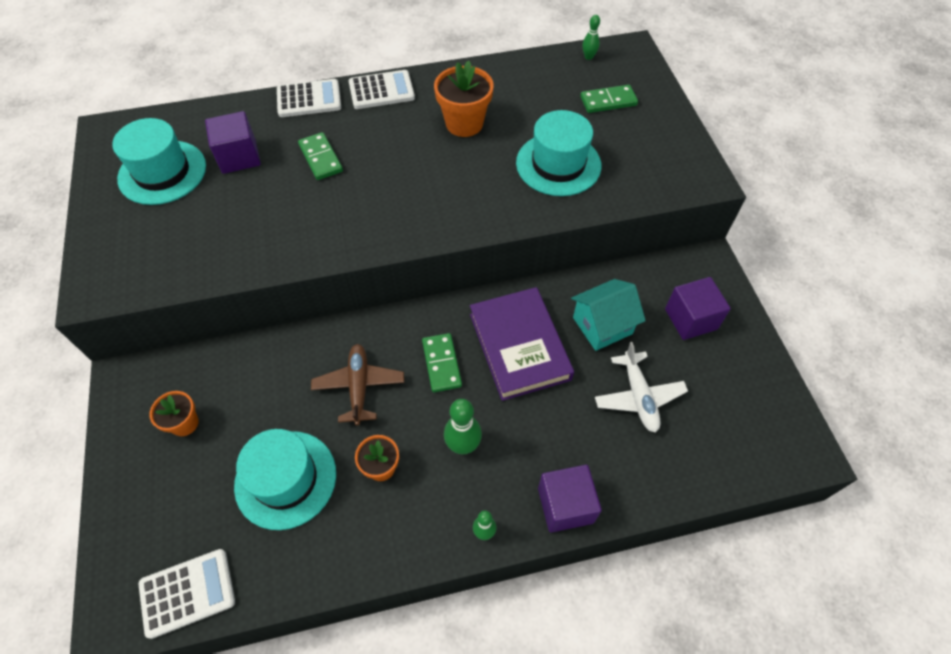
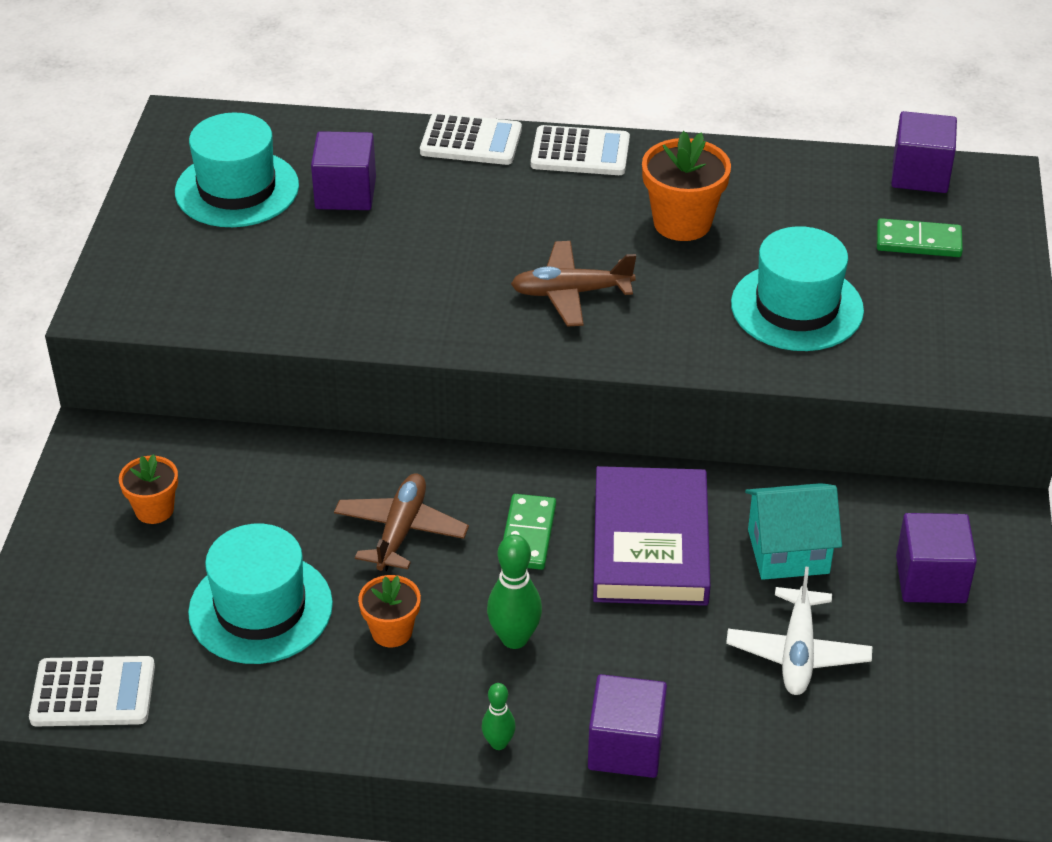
camera: 20 degrees right, 15 degrees down
green domino [298,132,343,180] -> none
green bowling pin [582,15,600,60] -> purple cube [891,111,957,193]
none -> brown plane [511,241,636,327]

